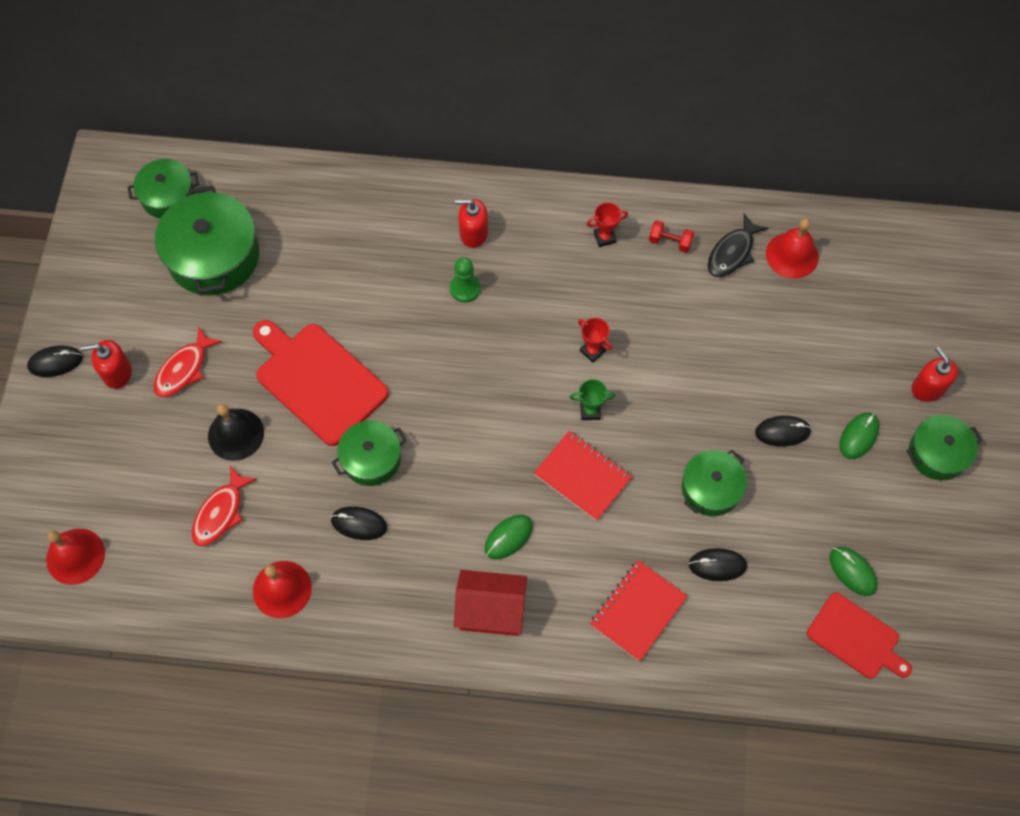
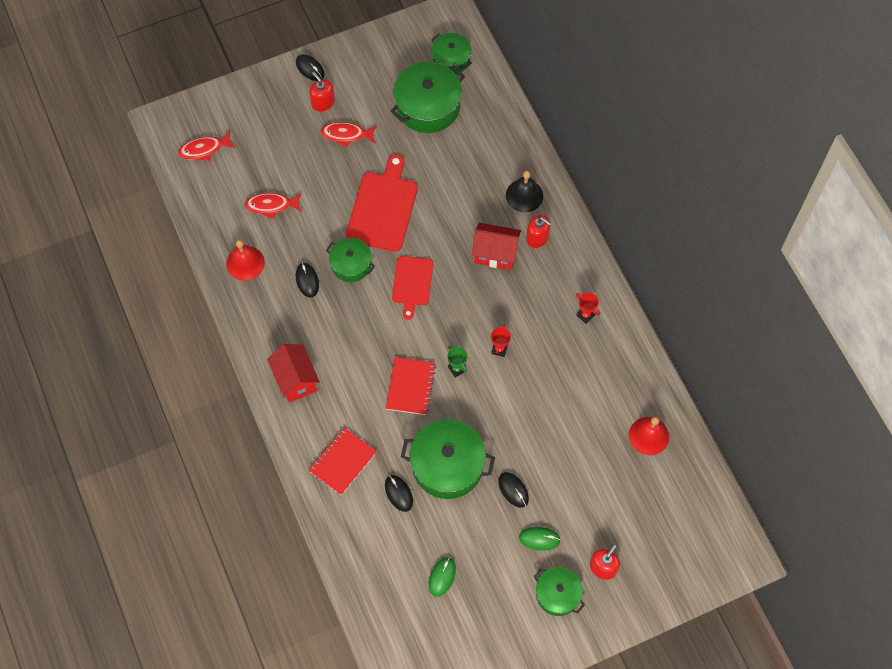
camera: 60 degrees right, 0 degrees up
red bell [46,529,105,585] -> red fish [178,131,235,161]
black bell [208,404,264,461] -> black bell moved to [506,171,543,212]
green pawn [450,257,480,303] -> red house [472,223,521,270]
red soap dispenser [455,199,488,248] -> red soap dispenser turned 150 degrees clockwise [526,215,551,248]
green mouse [484,515,533,559] -> none
red notebook [590,560,687,661] -> red notebook turned 60 degrees counterclockwise [308,427,377,495]
red dumbbell [649,220,694,253] -> none
green pot [682,450,747,516] -> green pot [401,419,495,499], size x1.67
black fish [708,213,768,277] -> none
red cutting board [807,593,912,679] -> red cutting board moved to [392,256,433,320]

